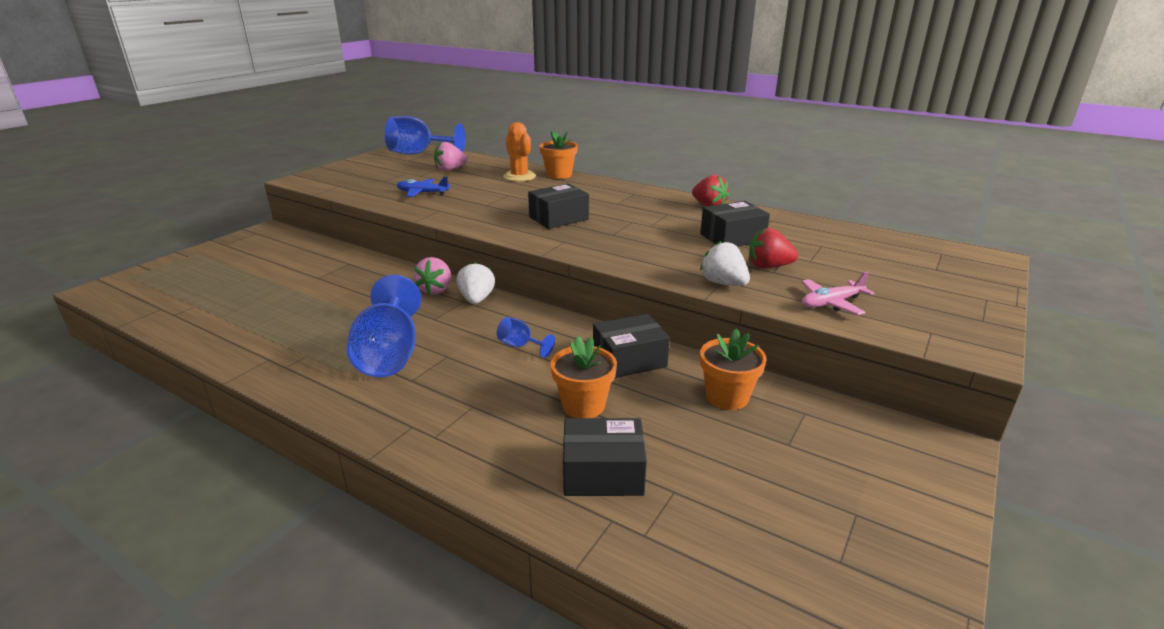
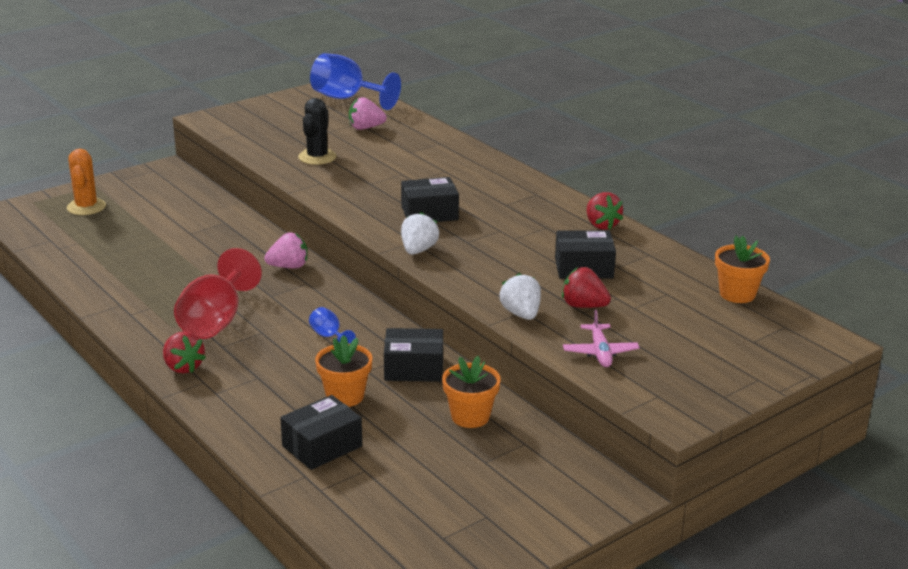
camera: 20 degrees right, 0 degrees up
blue goblet [347,275,421,377] -> red goblet [174,248,262,339]
blue plane [397,176,451,197] -> black cactus [298,98,336,165]
pink strawberry [414,257,451,295] -> pink strawberry turned 135 degrees counterclockwise [264,232,307,268]
white strawberry [457,262,495,304] -> white strawberry moved to [401,212,439,255]
orange cactus [503,122,536,182] -> orange cactus moved to [67,149,106,215]
orange flower pot [540,131,578,179] -> orange flower pot moved to [715,236,770,303]
black box [563,418,647,496] -> black box turned 60 degrees counterclockwise [280,395,362,470]
pink plane [802,271,874,315] -> pink plane turned 90 degrees counterclockwise [563,310,640,367]
none -> red strawberry [163,331,206,373]

